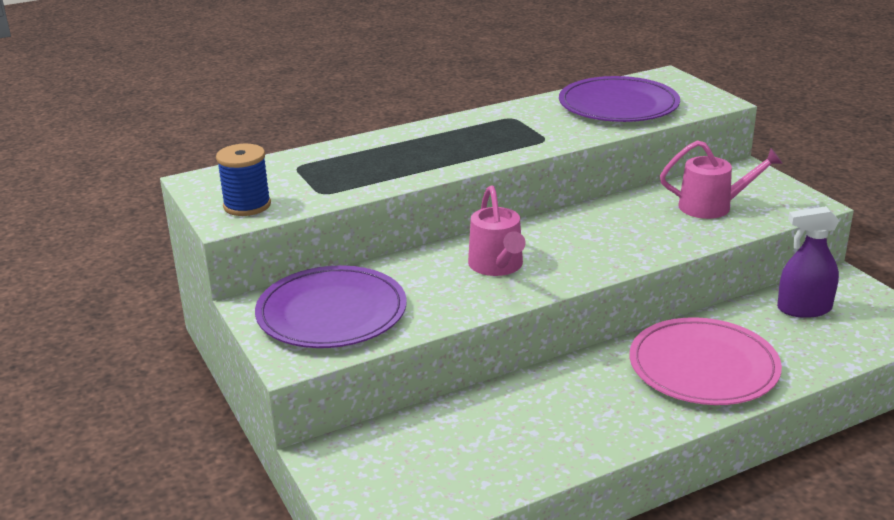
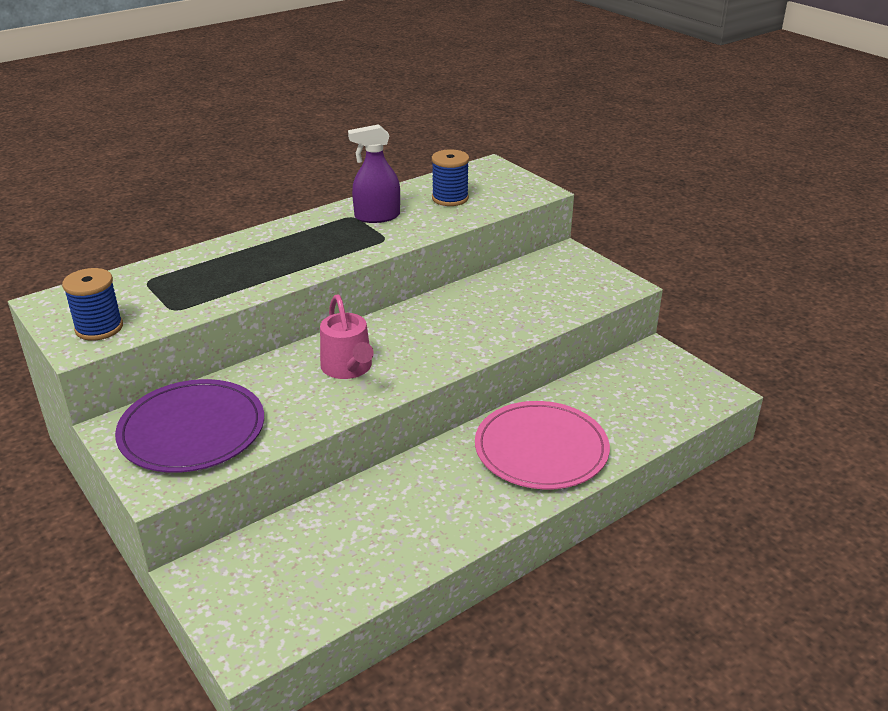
camera: 10 degrees left, 5 degrees up
purple plate [559,76,680,122] -> blue spool [432,149,469,206]
pink watering can [660,140,783,219] -> none
purple spray bottle [777,206,839,318] -> purple spray bottle moved to [348,124,400,223]

